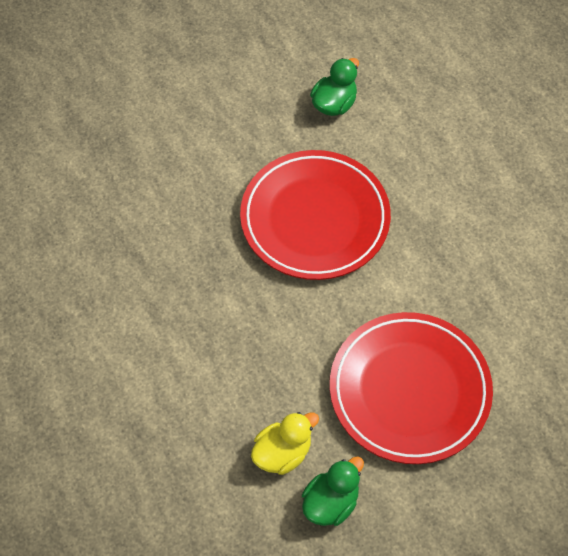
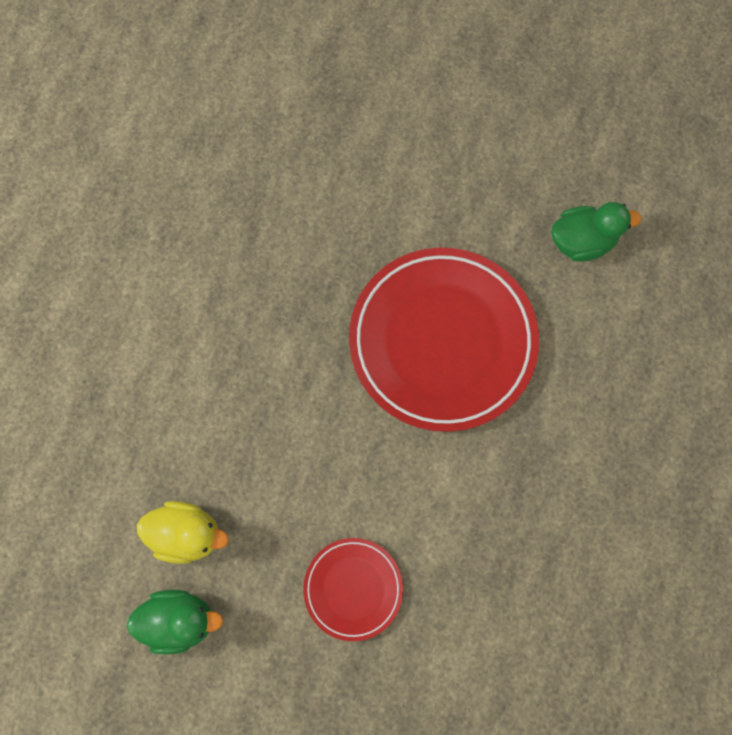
camera: 45 degrees right, 15 degrees up
red plate [330,312,493,464] -> red plate [303,538,403,641], size x0.49

